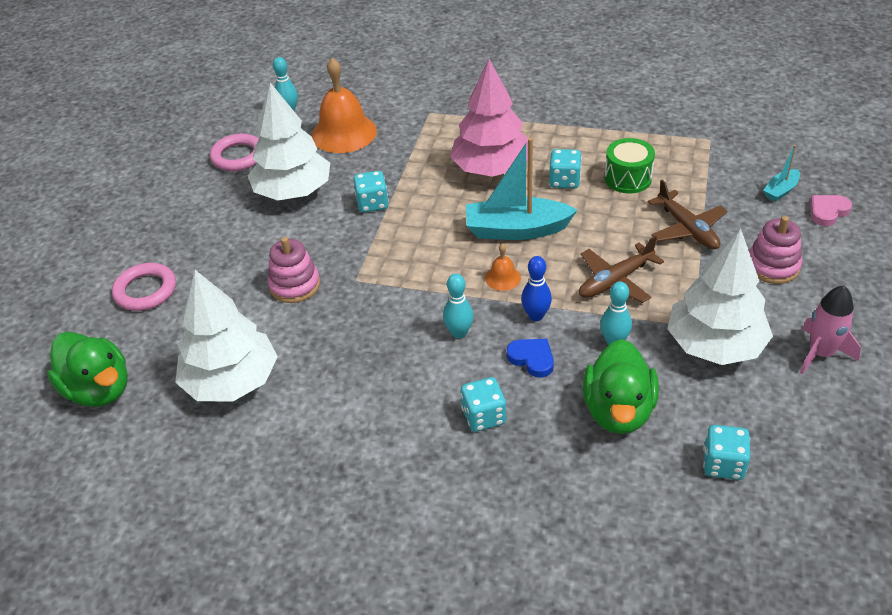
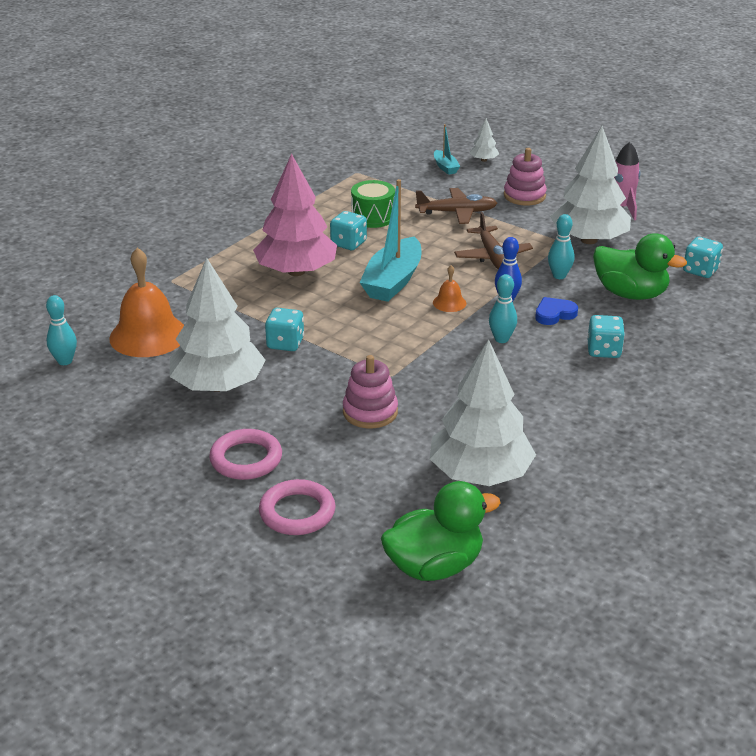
camera: 70 degrees left, 10 degrees down
pink ring [210,134,259,171] -> pink ring moved to [209,429,282,480]
pink heart [810,195,852,226] -> white tree [470,118,499,162]

